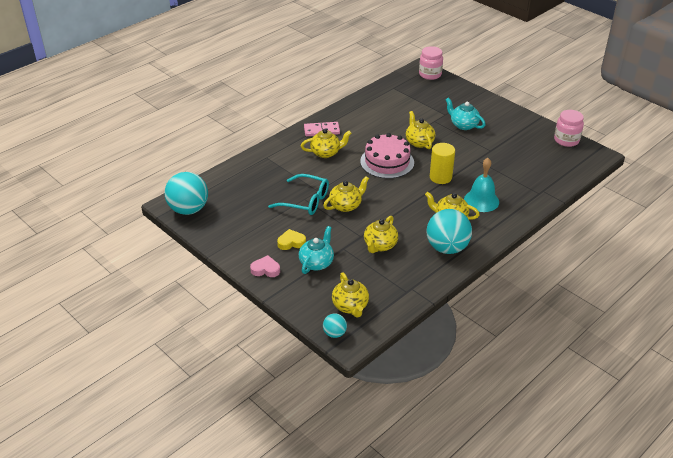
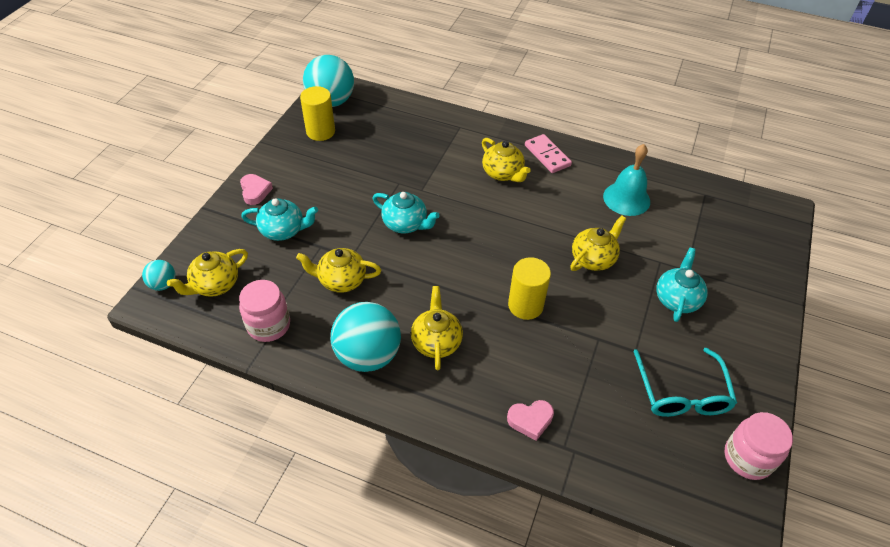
camera: 65 degrees right, 10 degrees up
turquoise glasses [268,174,329,215] -> turquoise glasses moved to [633,348,737,417]
yellow heart [277,229,306,250] -> none
yellow teapot [323,176,369,212] -> turquoise teapot [372,192,440,233]
pink cake [360,133,414,179] -> none
pink jar [419,46,443,80] -> pink jar moved to [239,280,290,342]
turquoise bell [464,158,499,212] -> turquoise bell moved to [603,144,650,216]
none -> yellow cylinder [300,86,335,141]
none -> pink heart [507,400,554,441]

